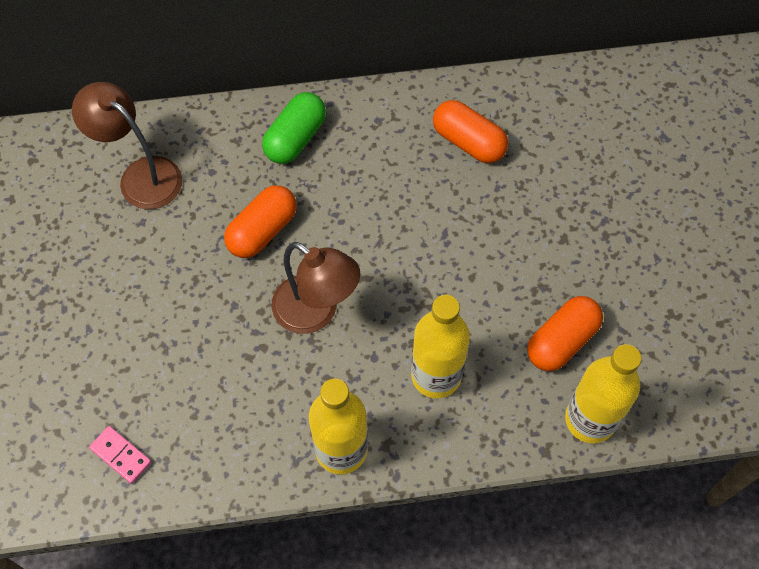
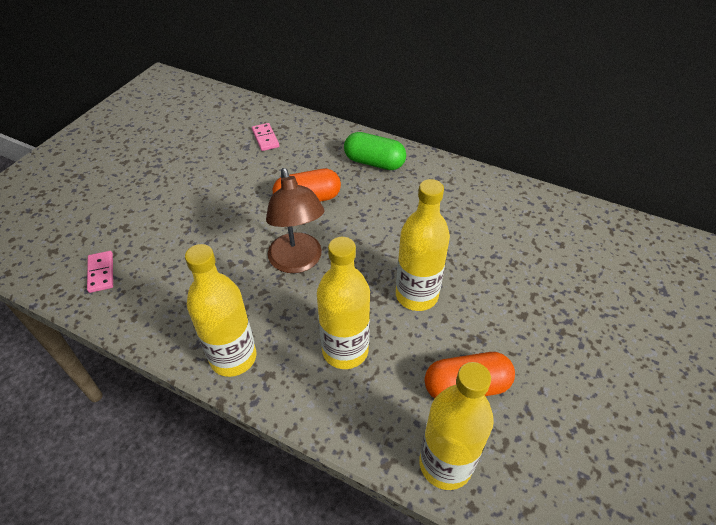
camera: 35 degrees right, 15 degrees down
brown lamp [72,82,182,209] -> pink domino [252,123,279,151]
green capsule [262,92,326,164] -> green capsule turned 45 degrees clockwise [344,132,406,170]
orange capsule [433,100,508,163] -> none
none -> yellow bottle [396,179,450,311]

